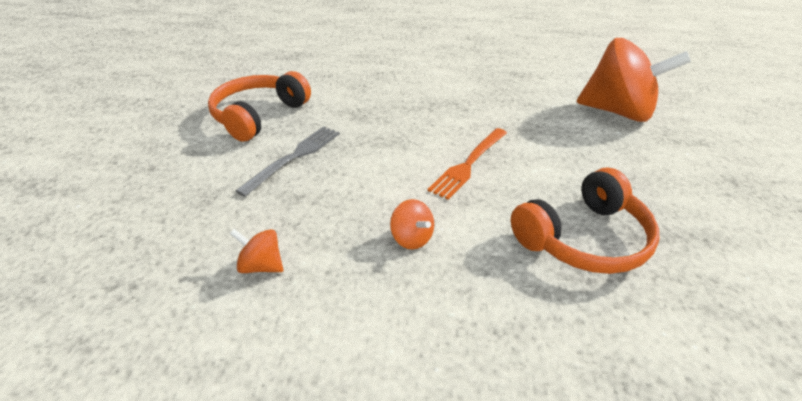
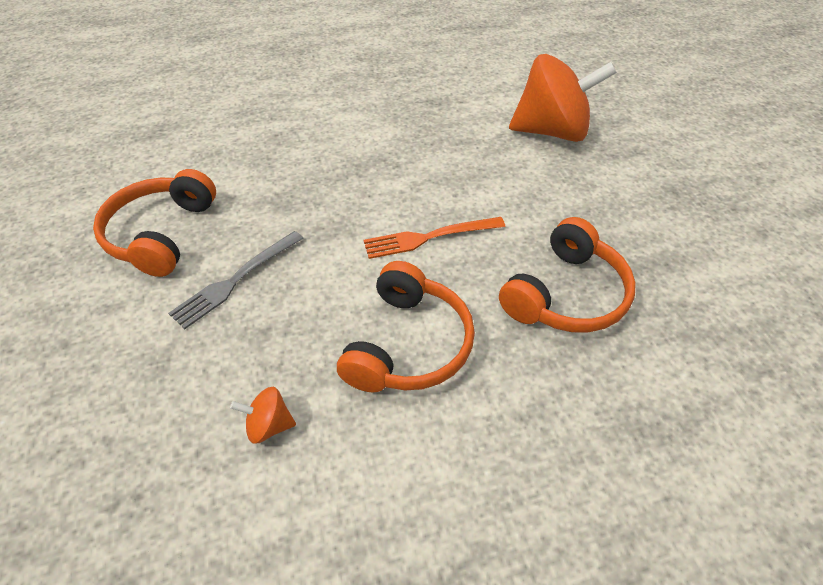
camera: 20 degrees left, 10 degrees up
grey fork [236,126,340,197] -> grey fork turned 150 degrees counterclockwise [168,231,304,329]
orange spinning top [390,199,434,249] -> orange headphones [337,261,475,393]
orange fork [427,128,507,200] -> orange fork turned 60 degrees clockwise [364,217,505,259]

